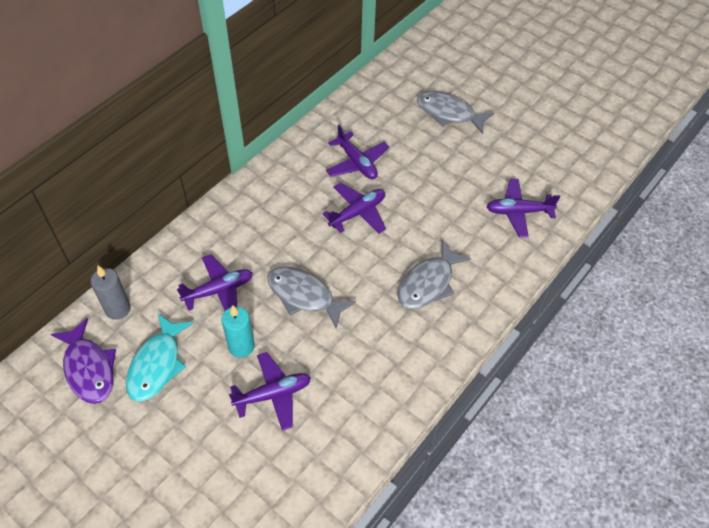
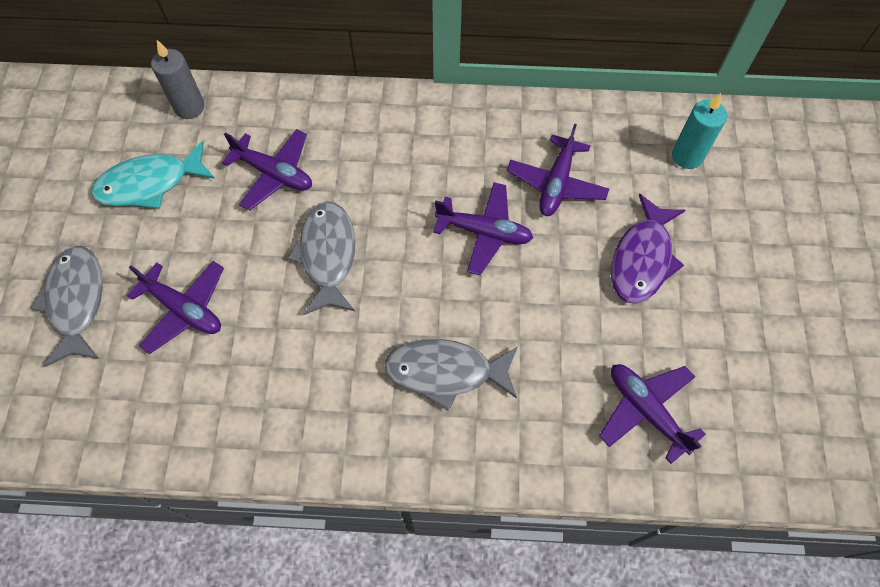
camera: 55 degrees right, 10 degrees up
purple fish [51,318,116,404] -> purple fish moved to [611,194,686,304]
turquoise candle [221,305,255,358] -> turquoise candle moved to [672,93,727,169]
grey fish [417,91,494,134] -> grey fish moved to [31,246,103,367]

